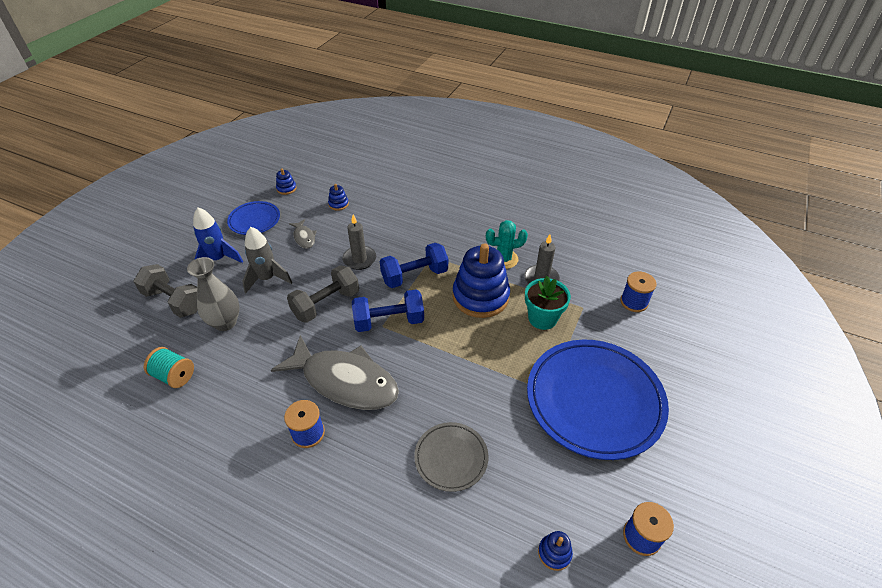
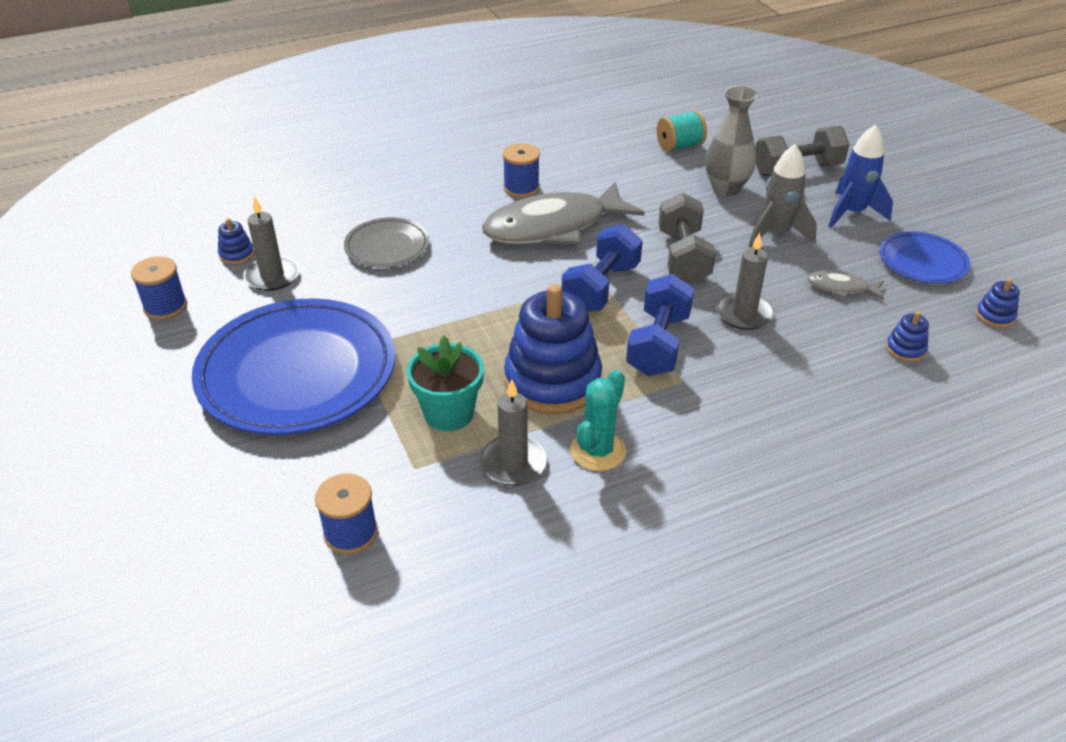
camera: 130 degrees right, 5 degrees down
none -> grey candle [244,196,299,291]

